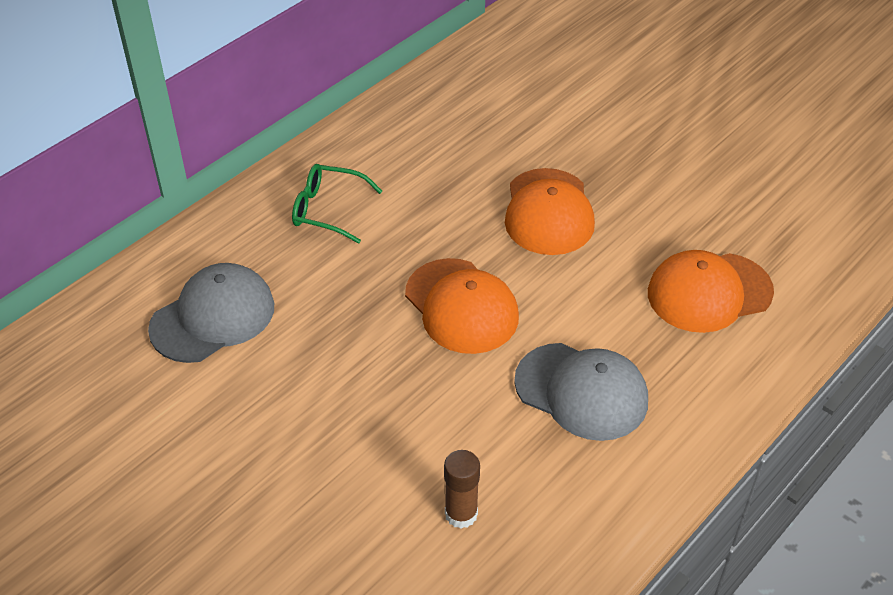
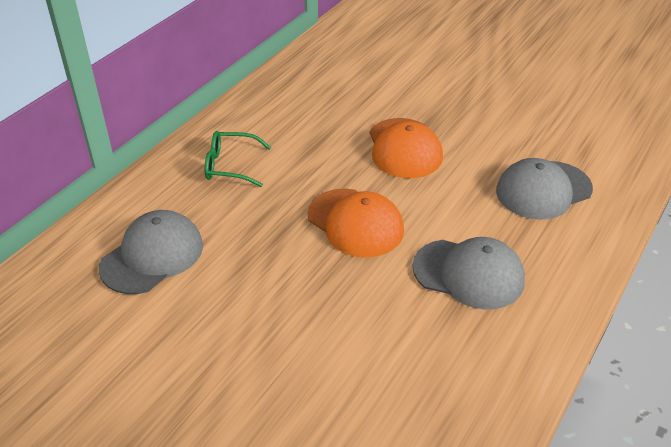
camera: 10 degrees left, 5 degrees down
brown glue stick [444,450,480,528] -> none
orange cap [648,250,774,333] -> grey cap [496,158,593,220]

